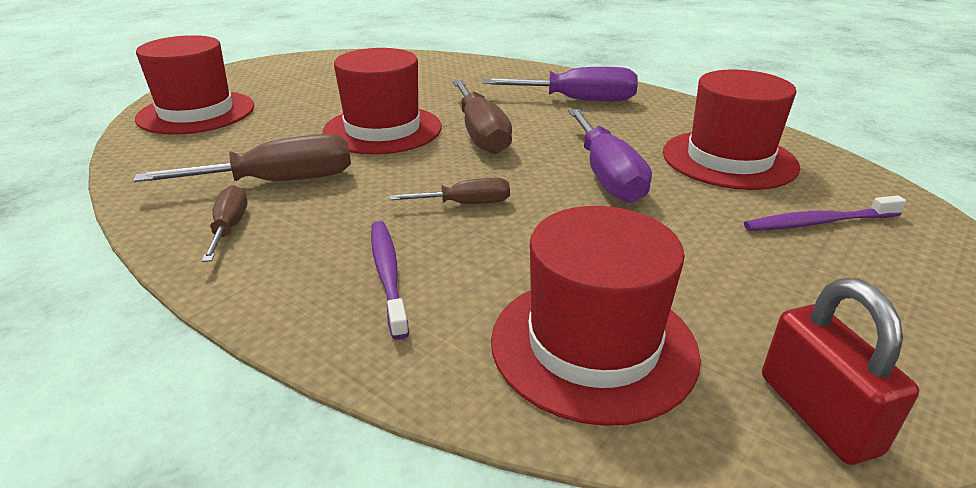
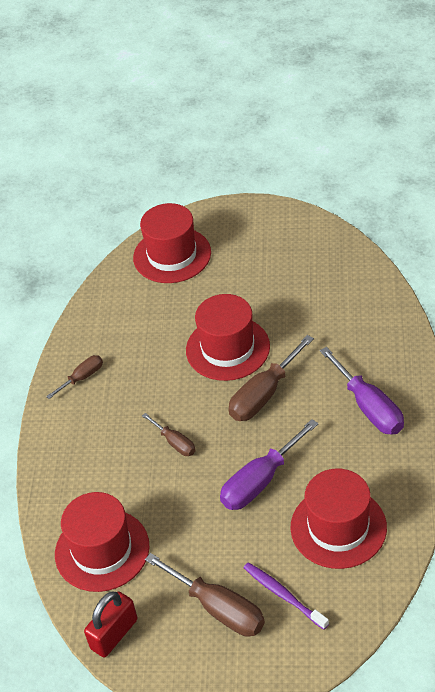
camera: 60 degrees right, 15 degrees up
brown screwdriver [133,134,351,182] -> brown screwdriver moved to [145,553,265,637]
purple toothbrush [371,221,409,340] -> none

